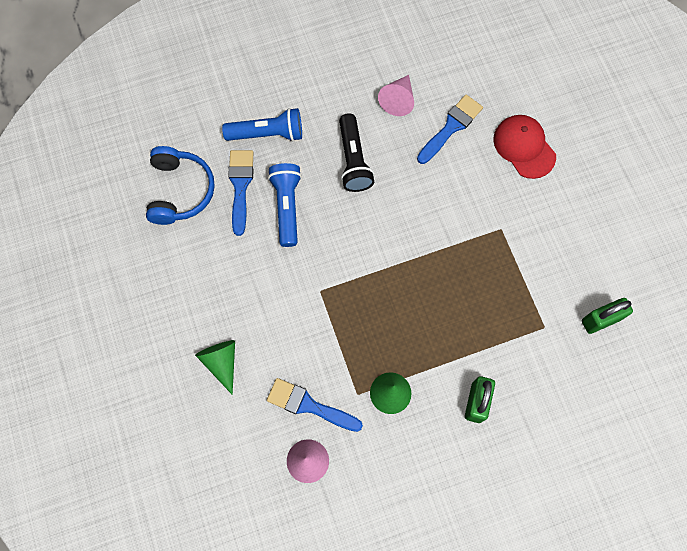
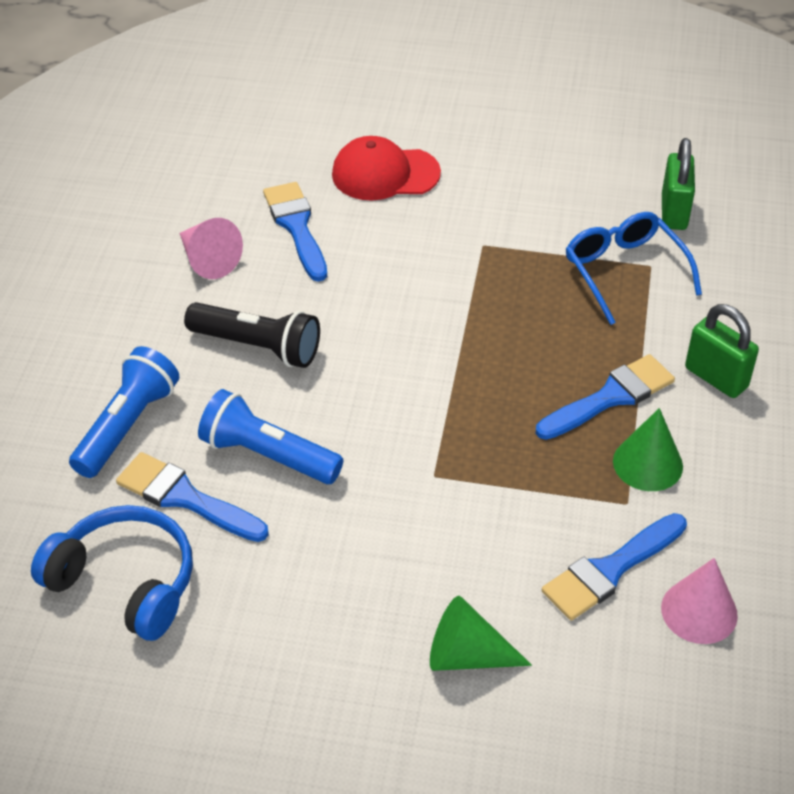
camera: 60 degrees left, 25 degrees down
none -> blue brush [536,354,675,440]
none -> blue glasses [566,212,702,325]

